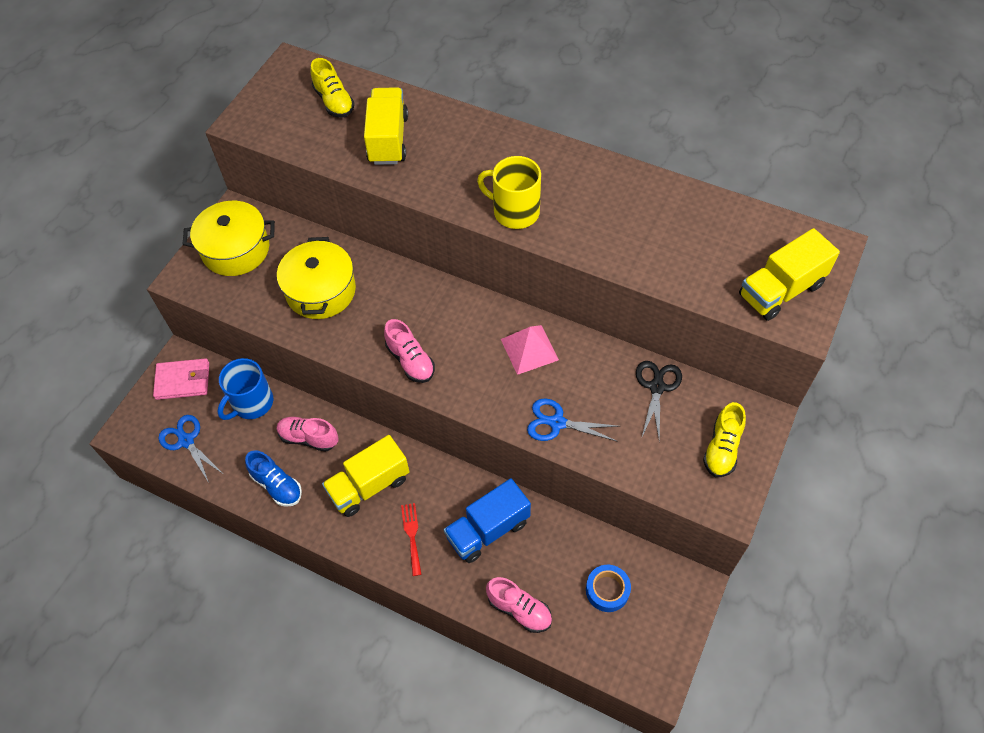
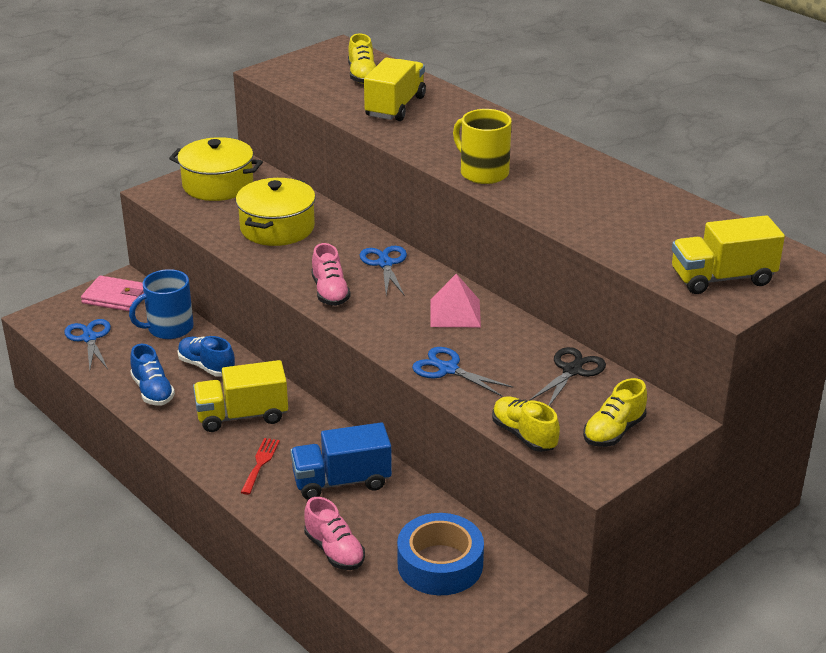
camera: 20 degrees right, 25 degrees down
pink shoe [277,417,339,452] -> blue shoe [177,336,235,376]
blue tape [586,565,631,612] -> blue tape [397,513,484,595], size x1.64
none -> blue scissors [360,246,407,296]
none -> yellow shoe [492,397,560,452]

